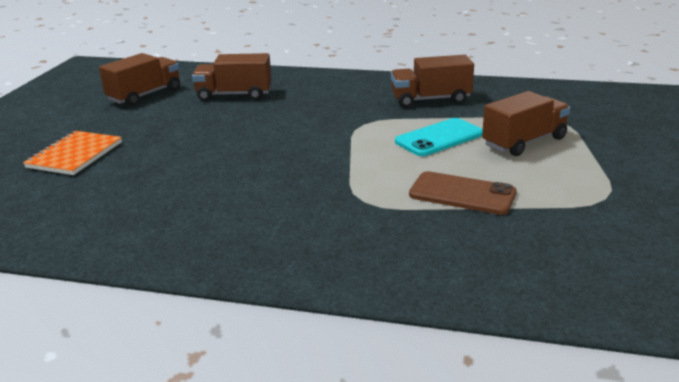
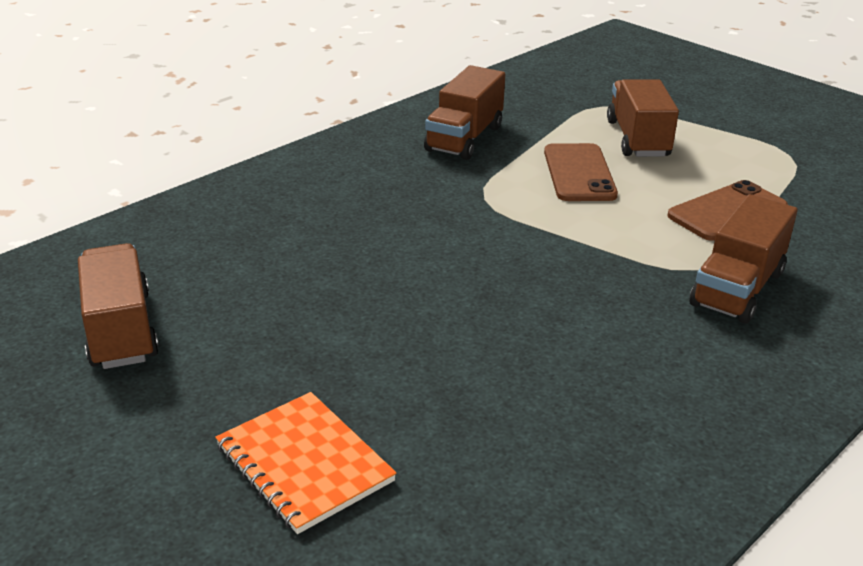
camera: 60 degrees left, 5 degrees up
brown truck [192,53,272,101] -> brown truck moved to [689,194,797,324]
turquoise phone [395,118,483,156] -> brown phone [544,143,618,201]

